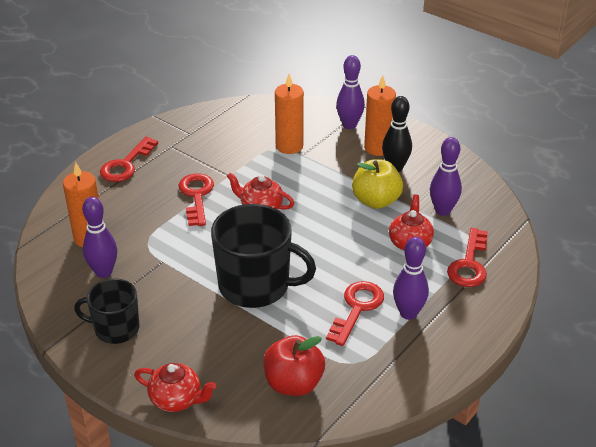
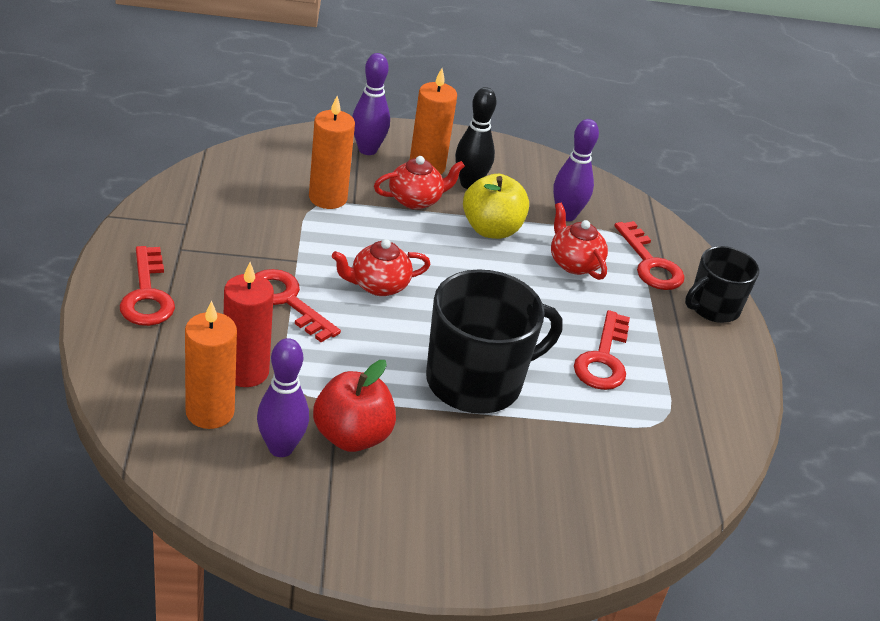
camera: 45 degrees left, 0 degrees up
black mug [74,279,140,344] -> black mug moved to [685,246,759,323]
red teapot [134,363,216,412] -> red teapot moved to [374,156,465,209]
red apple [263,335,325,396] -> red apple moved to [313,360,396,452]
red key [326,281,384,346] -> red key turned 150 degrees counterclockwise [574,310,630,390]
purple bowling pin [393,237,429,320] -> none
none -> red candle [224,262,274,387]

